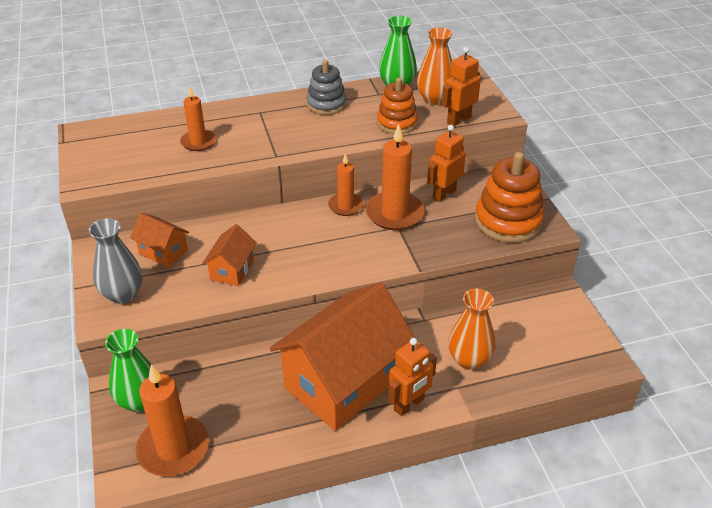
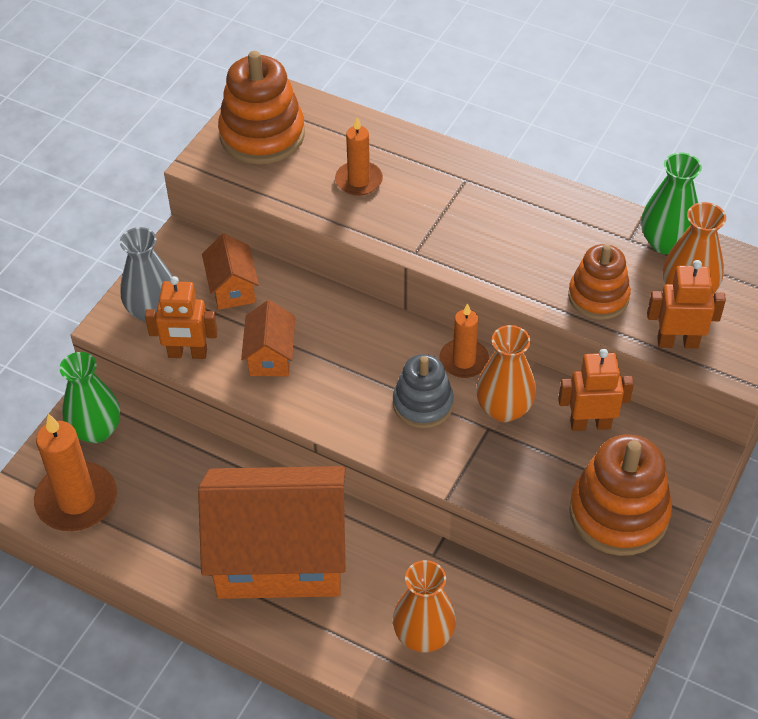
camera: 45 degrees right, 10 degrees up
orange house [202,224,257,286] -> orange house turned 60 degrees counterclockwise [241,300,295,376]
grey stacking toy [306,60,347,115] -> grey stacking toy moved to [393,354,454,428]
orange candle [366,124,425,230] -> orange vase [476,325,536,422]
orange robot [388,338,437,416] -> orange robot moved to [145,276,218,359]
none -> orange stacking toy [218,51,305,164]

